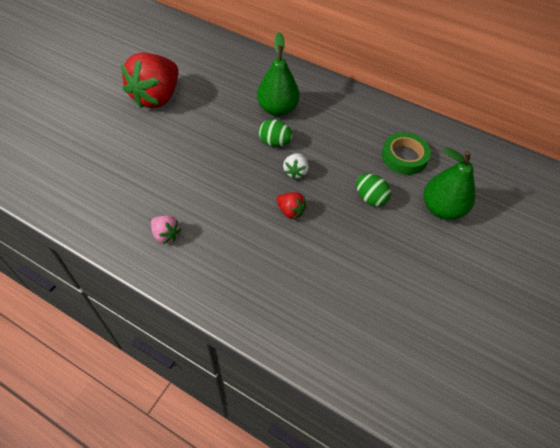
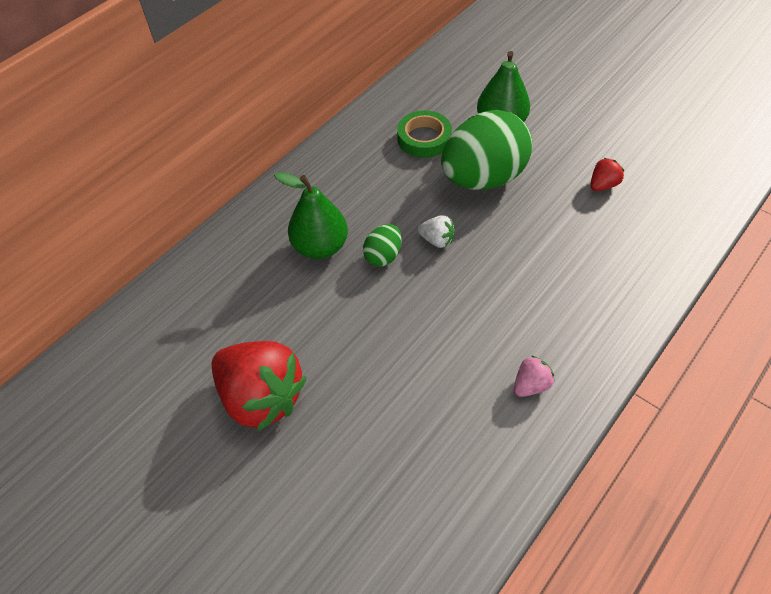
camera: 75 degrees left, 0 degrees up
red strawberry [276,192,306,219] -> red strawberry moved to [591,158,624,191]
green egg [356,174,391,207] -> green egg [441,110,532,190], size x2.23

